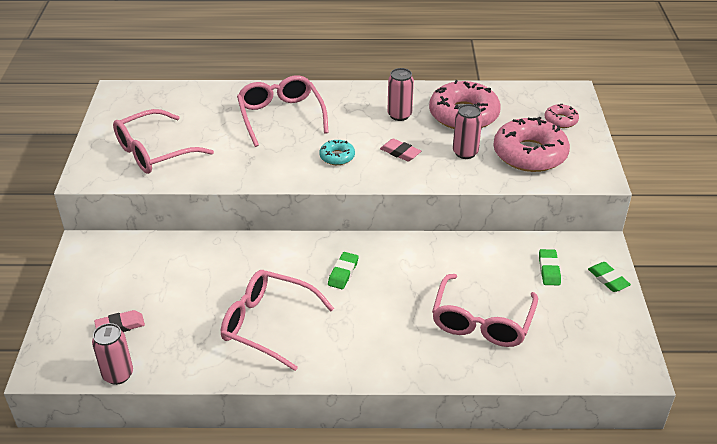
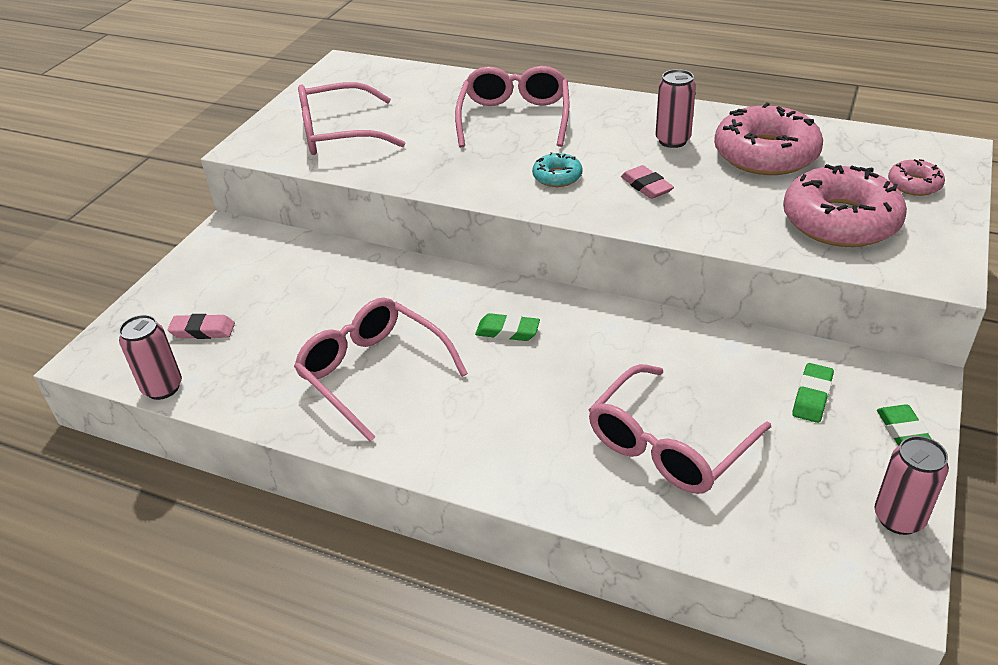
camera: 25 degrees right, 0 degrees up
green eraser [328,252,359,289] -> green eraser turned 60 degrees clockwise [475,313,540,341]
pink can [453,104,482,159] -> pink can moved to [874,436,949,535]

